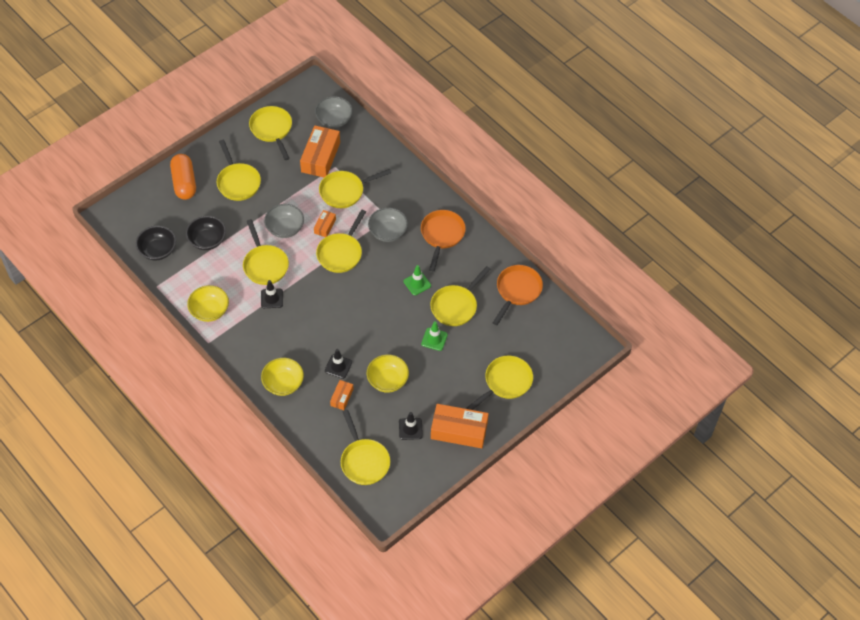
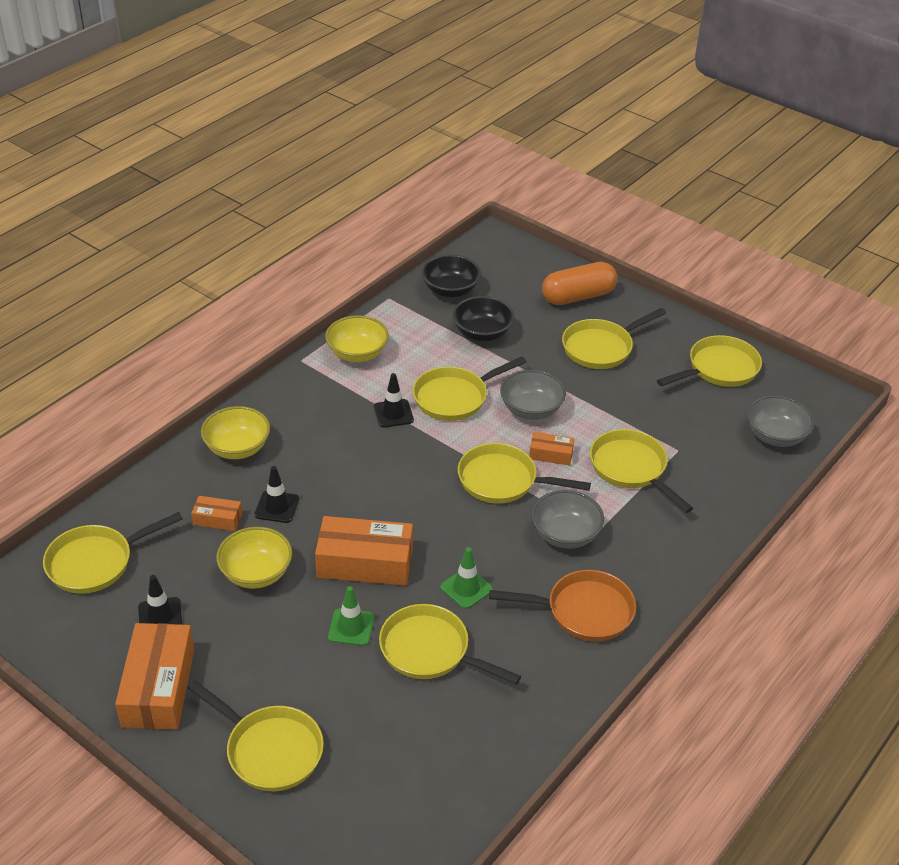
camera: 80 degrees right, 15 degrees down
orange box [300,125,340,177] -> orange box moved to [315,516,413,586]
orange pan [493,265,543,325] -> none

